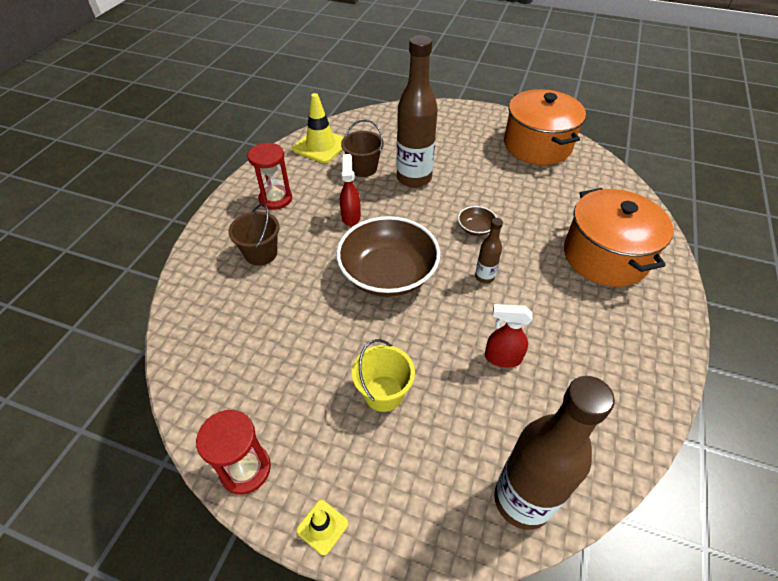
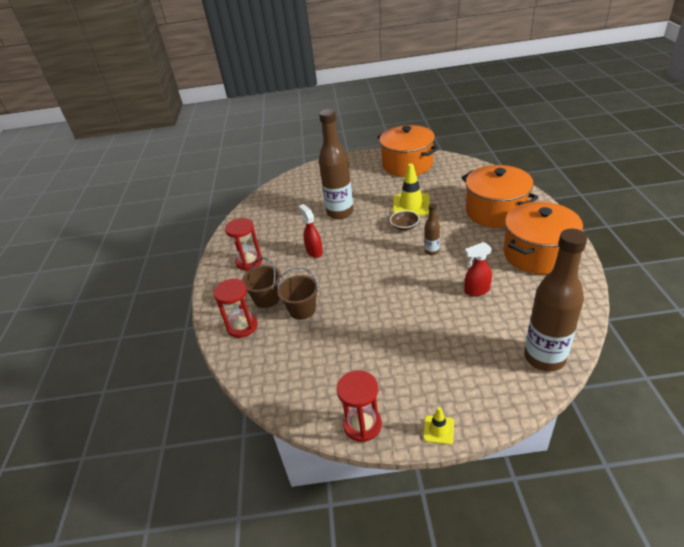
camera: 20 degrees left, 10 degrees down
yellow traffic cone [292,93,344,163] -> yellow traffic cone moved to [393,164,430,216]
brown bowl [336,216,440,297] -> none
brown bucket [341,120,384,177] -> brown bucket moved to [277,267,319,320]
yellow bucket [352,339,415,412] -> none
none -> red hourglass [214,279,258,338]
none -> orange pot [503,202,583,274]

